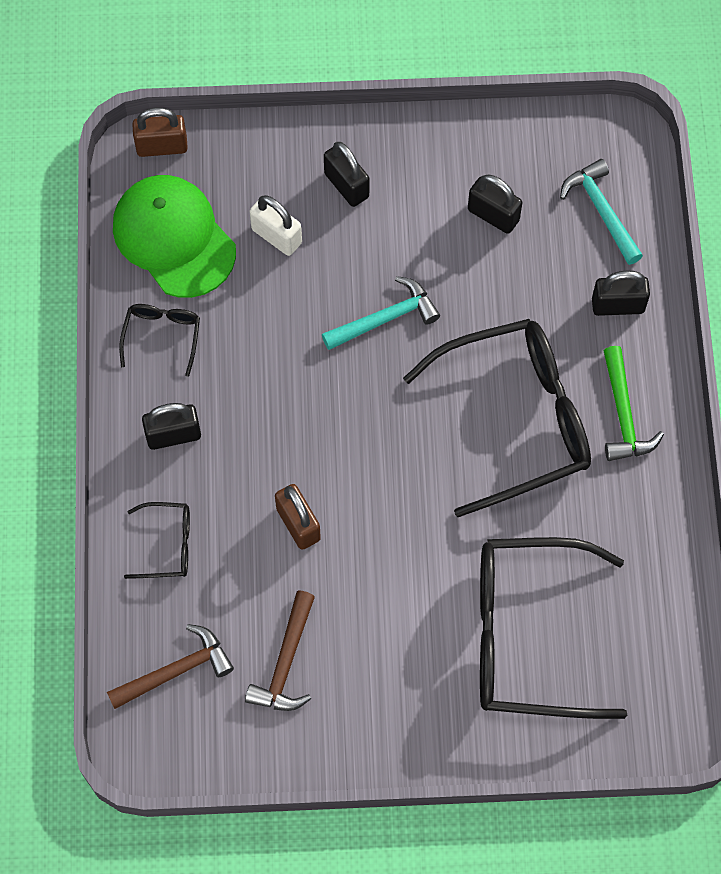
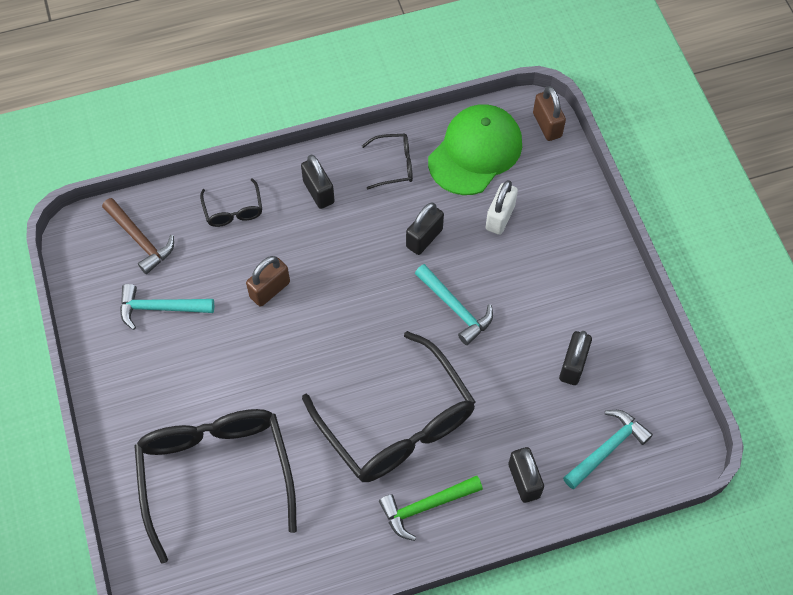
camera: 75 degrees right, 5 degrees down
brown hammer [245,591,315,711] -> turquoise hammer [120,284,214,330]
black padlock [324,142,369,207] -> black padlock moved to [406,203,444,255]

